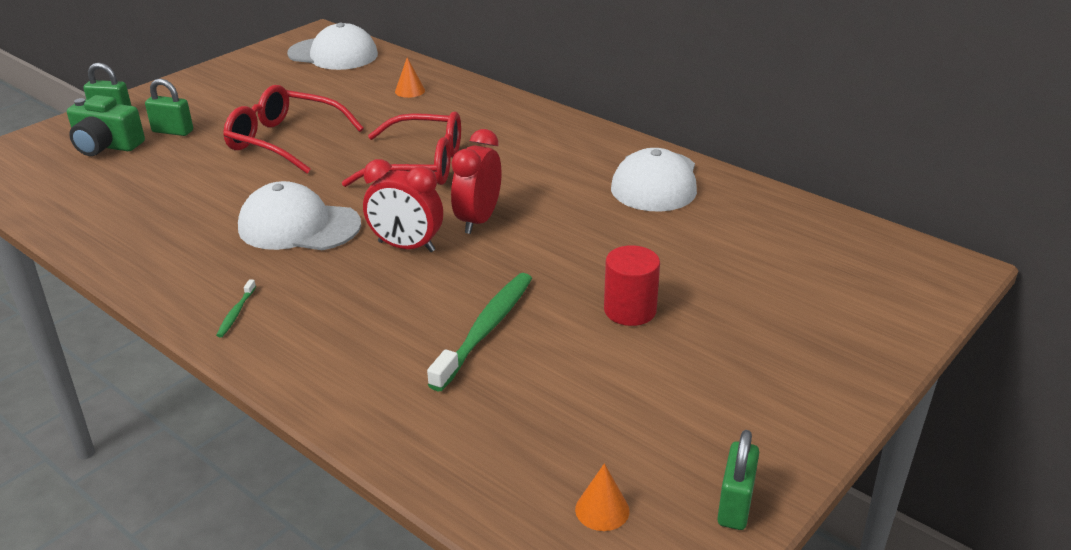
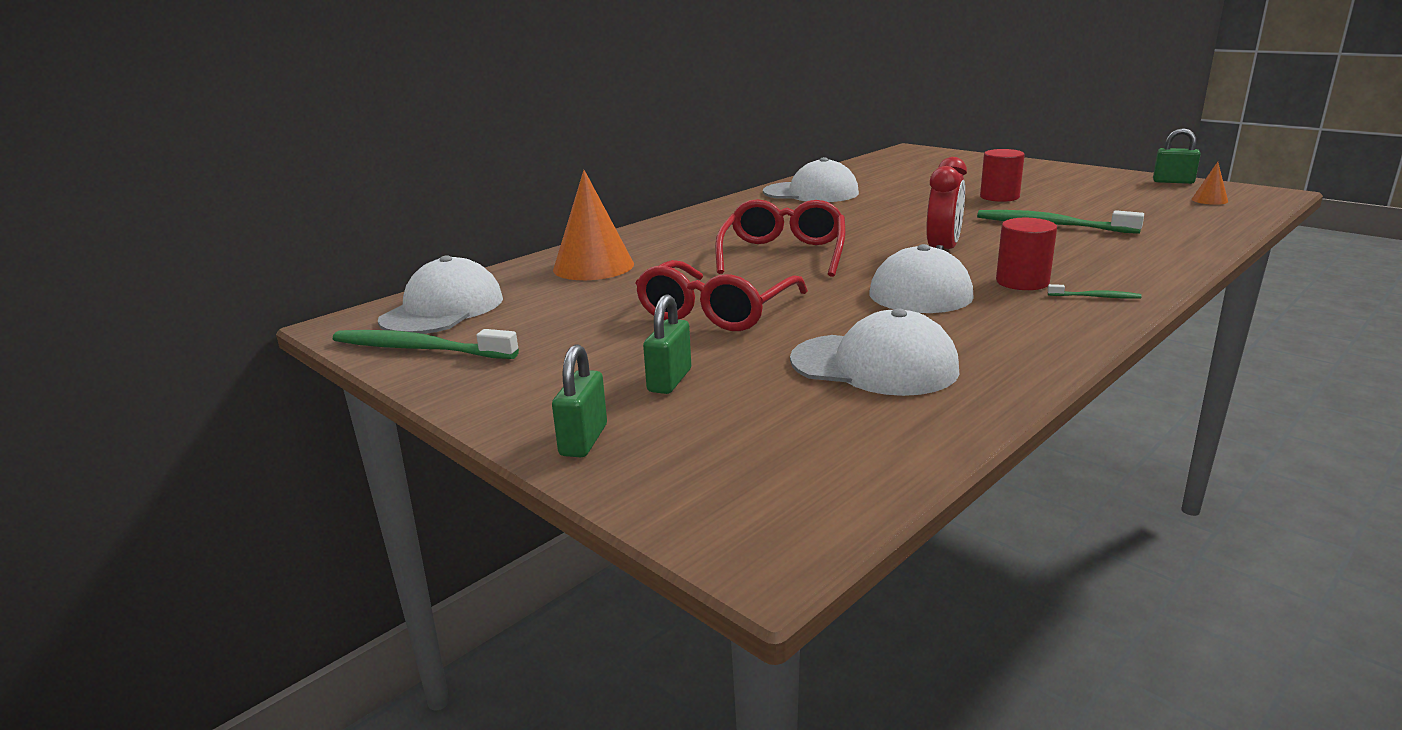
camera: 85 degrees left, 10 degrees down
green camera [67,95,145,156] -> none
orange cone [395,57,425,98] -> orange cone [553,170,634,280], size x2.19
red clock [451,129,501,234] -> none
none -> green toothbrush [333,329,519,359]
none -> white cap [790,308,959,396]
none -> red cylinder [996,218,1057,290]

